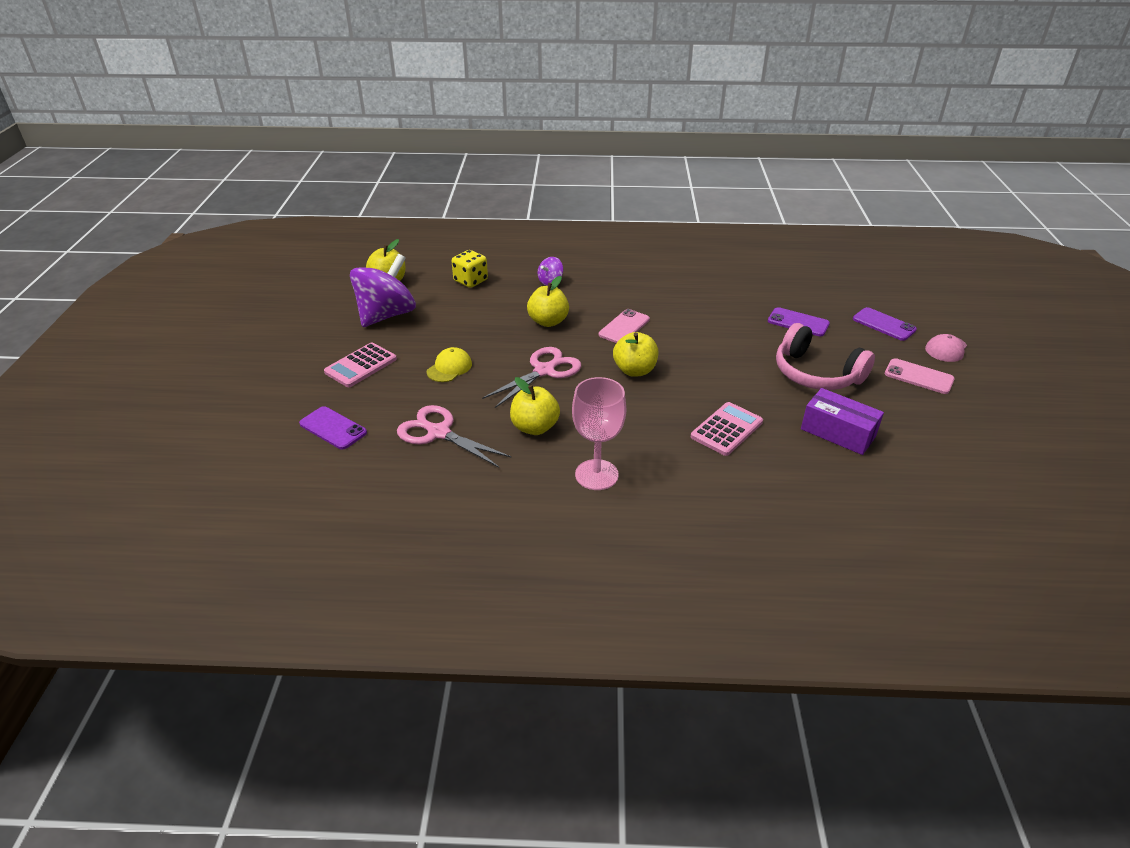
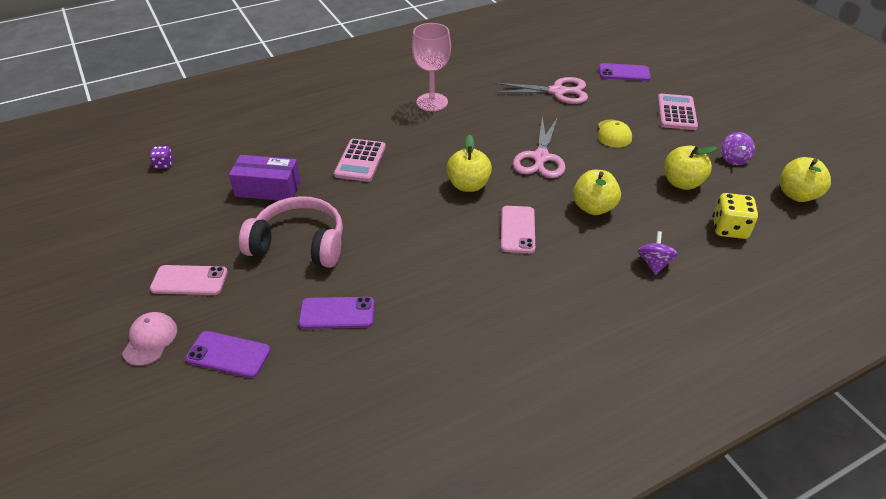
camera: 150 degrees right, 5 degrees up
purple spinning top [350,254,416,327] -> purple spinning top [721,132,755,165], size x0.44
yellow apple [510,377,560,435] -> yellow apple moved to [665,145,718,190]
none -> purple dice [150,146,173,169]

